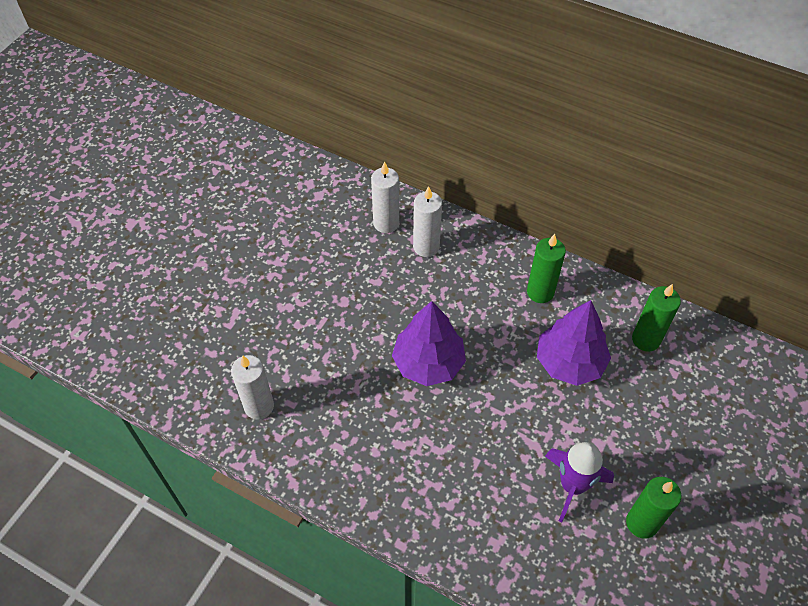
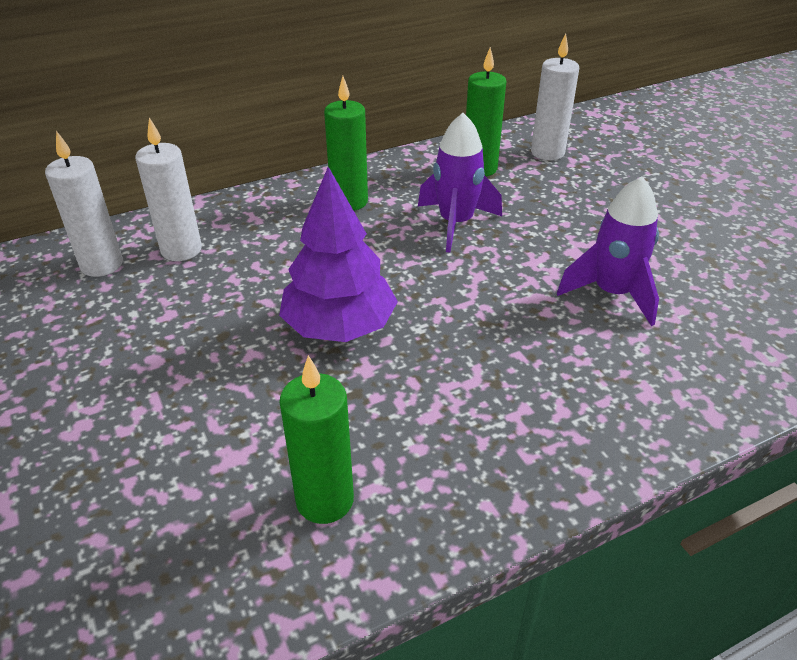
camera: 55 degrees left, 15 degrees down
white candle [231,355,274,420] -> white candle moved to [531,34,579,161]
purple tree [537,300,611,386] -> purple rocket [418,113,502,253]
green candle [626,477,681,539] -> green candle moved to [280,355,354,524]

